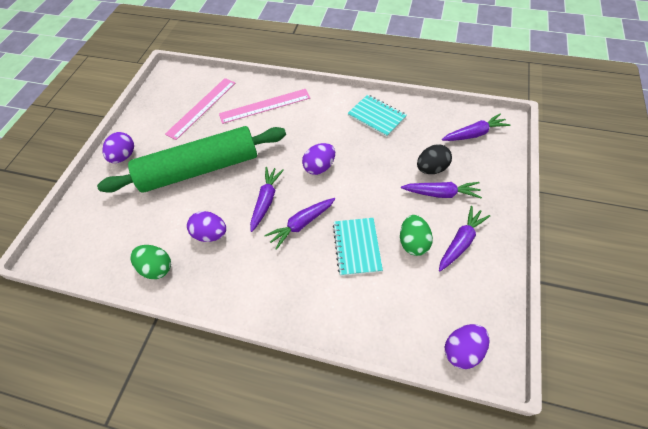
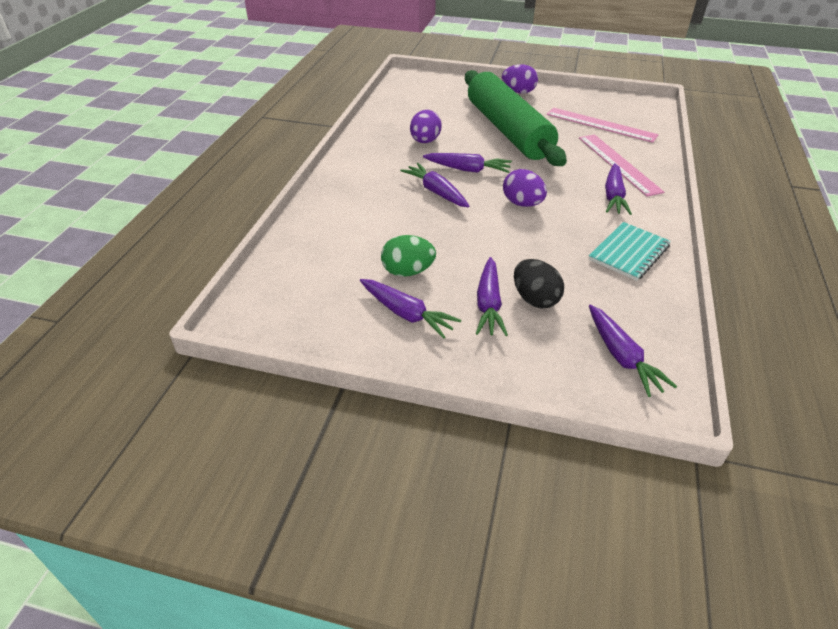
camera: 85 degrees right, 15 degrees down
green egg [130,245,171,279] -> none
turquoise notebook [333,218,383,276] -> none
purple egg [445,324,489,369] -> none
none -> purple carrot [605,163,632,215]

